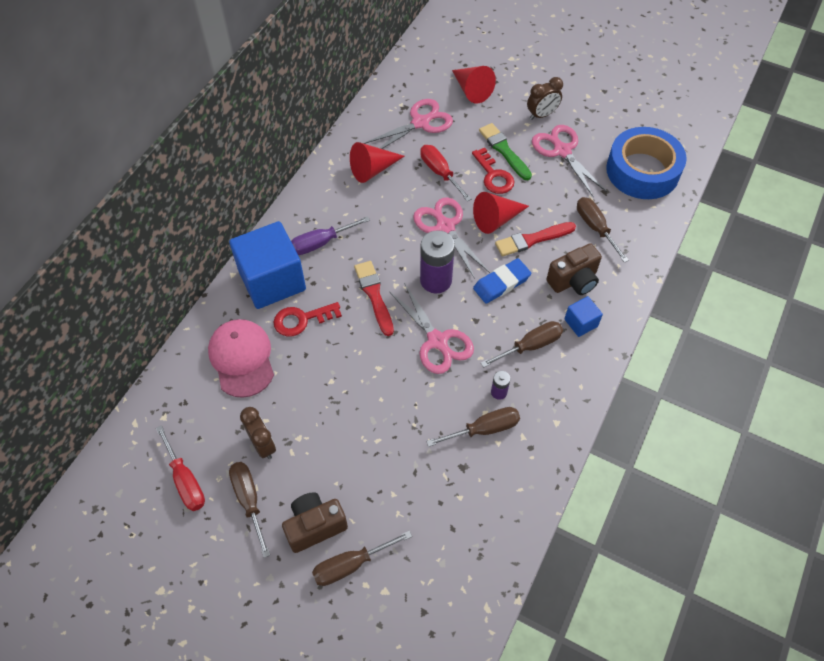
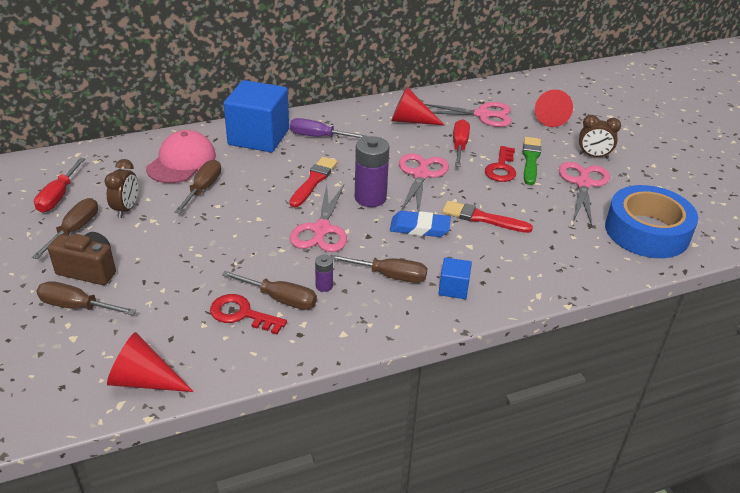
camera: 40 degrees right, 20 degrees down
red key [273,302,342,337] -> red key moved to [210,294,287,335]
red cone [473,192,529,234] -> red cone moved to [107,332,194,392]
brown camera [546,243,602,295] -> none
brown screwdriver [577,197,629,263] -> brown screwdriver moved to [174,159,221,214]

